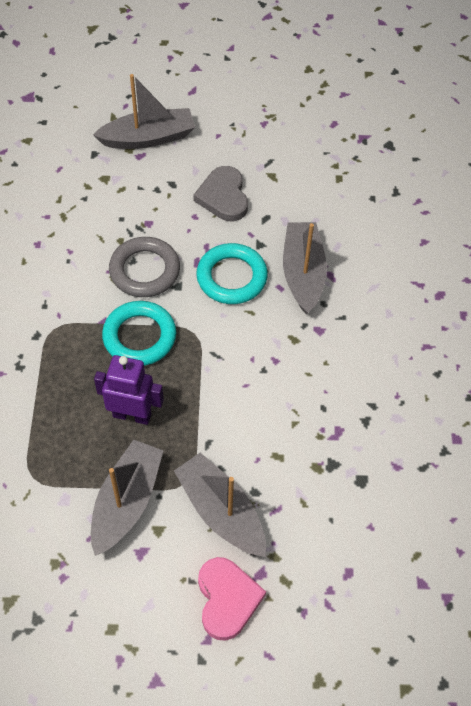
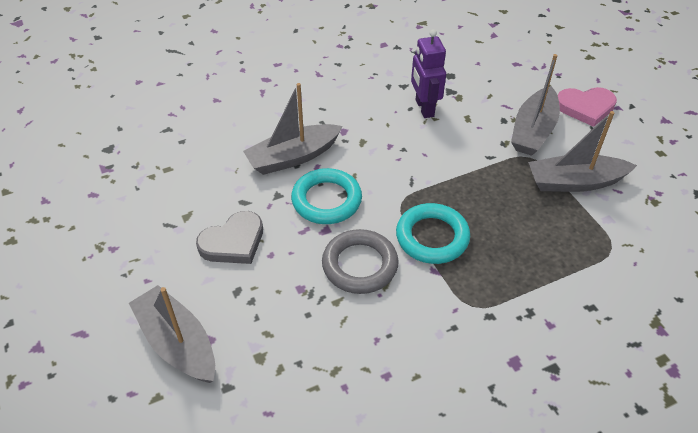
camera: 115 degrees left, 10 degrees down
purple robot [94,355,164,425] -> purple robot moved to [411,29,446,118]
pink heart [198,557,266,641] -> pink heart turned 150 degrees counterclockwise [558,87,617,127]

